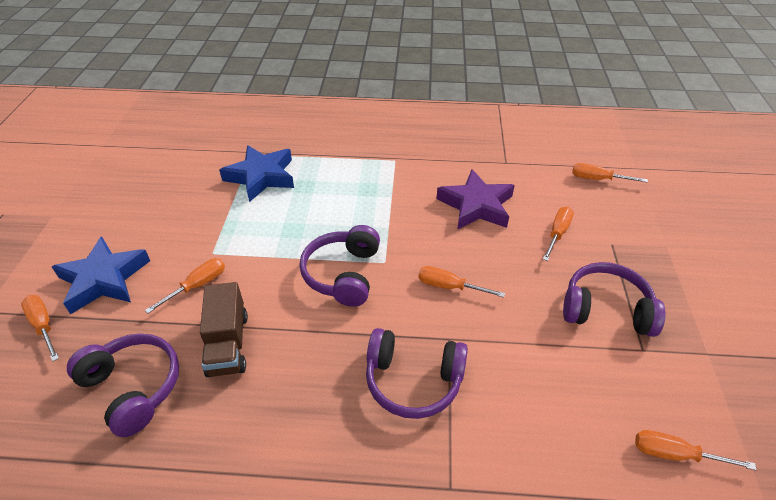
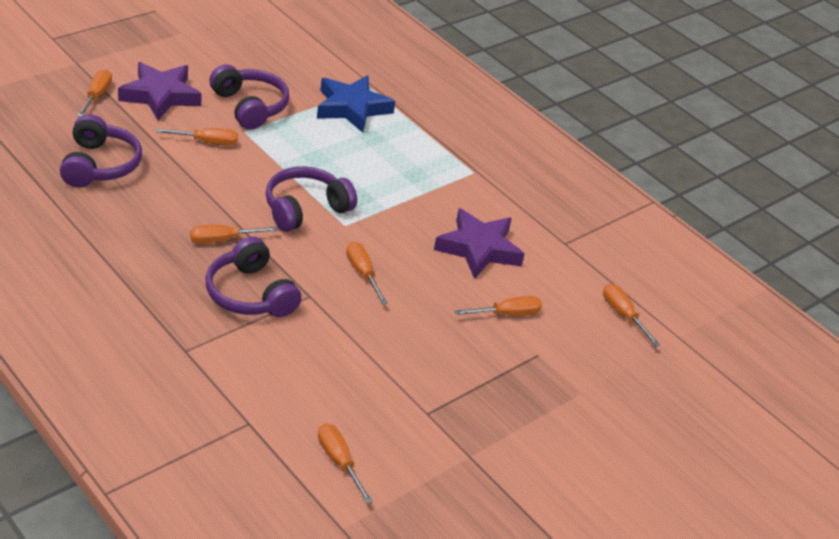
camera: 40 degrees right, 5 degrees down
blue star [52,236,150,314] -> purple star [118,62,202,120]
brown truck [200,282,248,377] -> none
purple headphones [563,262,666,337] -> purple headphones moved to [209,64,289,130]
none -> orange screwdriver [190,225,279,244]

